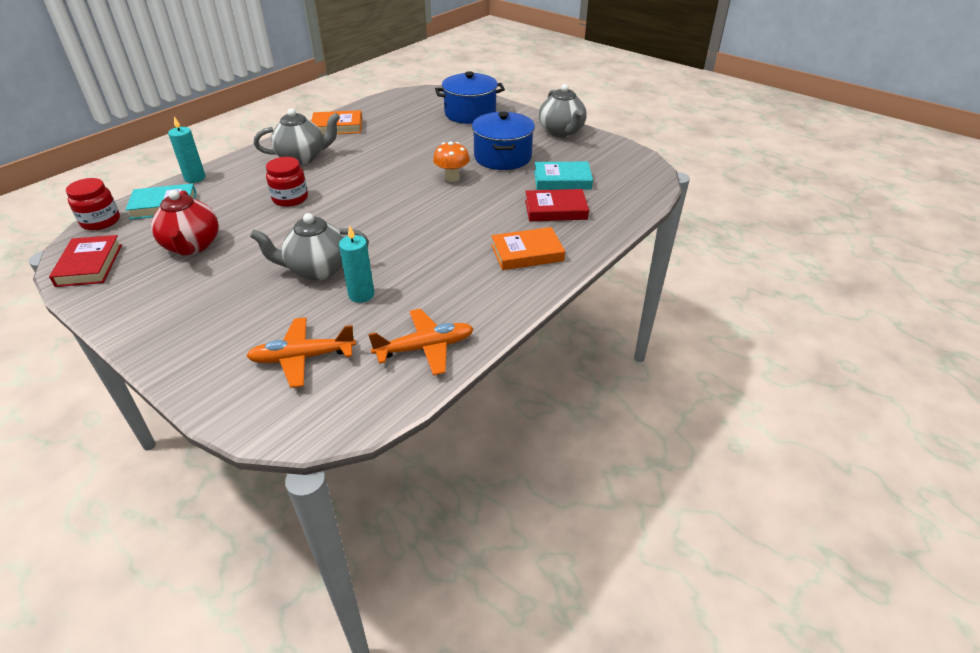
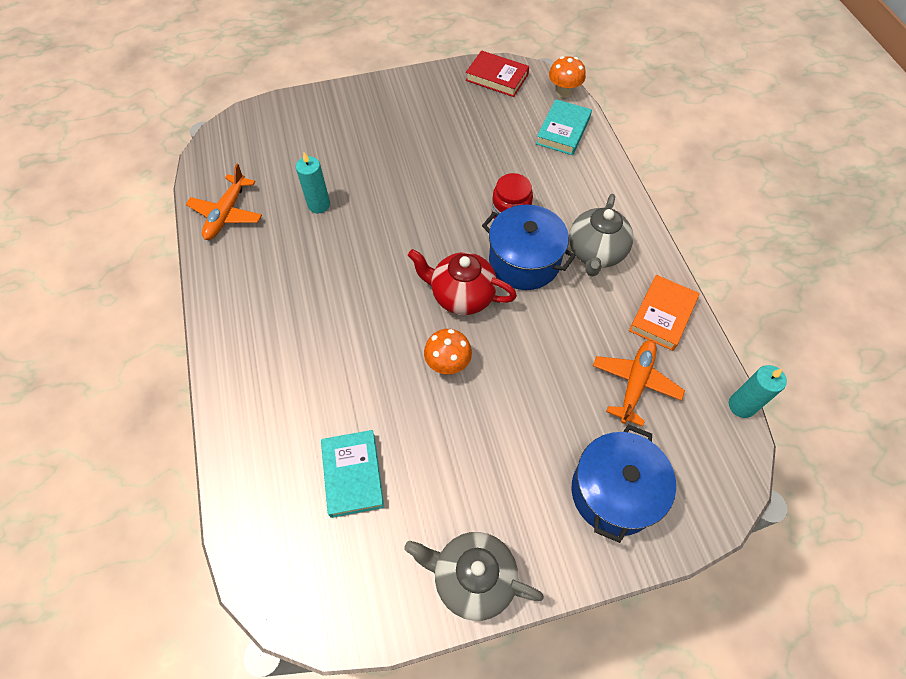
camera: 125 degrees right, 20 degrees up
red jar [66,178,120,230] -> orange mushroom [549,56,586,98]
red teapot [151,190,219,256] -> red teapot moved to [408,249,517,315]
turquoise candle [168,116,205,183] -> turquoise candle moved to [729,365,787,418]
orange plane [246,317,356,388] -> orange plane moved to [593,340,685,427]
grey teapot [250,213,369,280] -> none
blue pot [472,112,535,170] -> blue pot moved to [482,205,576,290]
orange book [491,227,565,270] -> none
red book [525,189,589,221] -> none
turquoise book [534,162,593,190] -> turquoise book turned 45 degrees counterclockwise [321,430,384,518]

